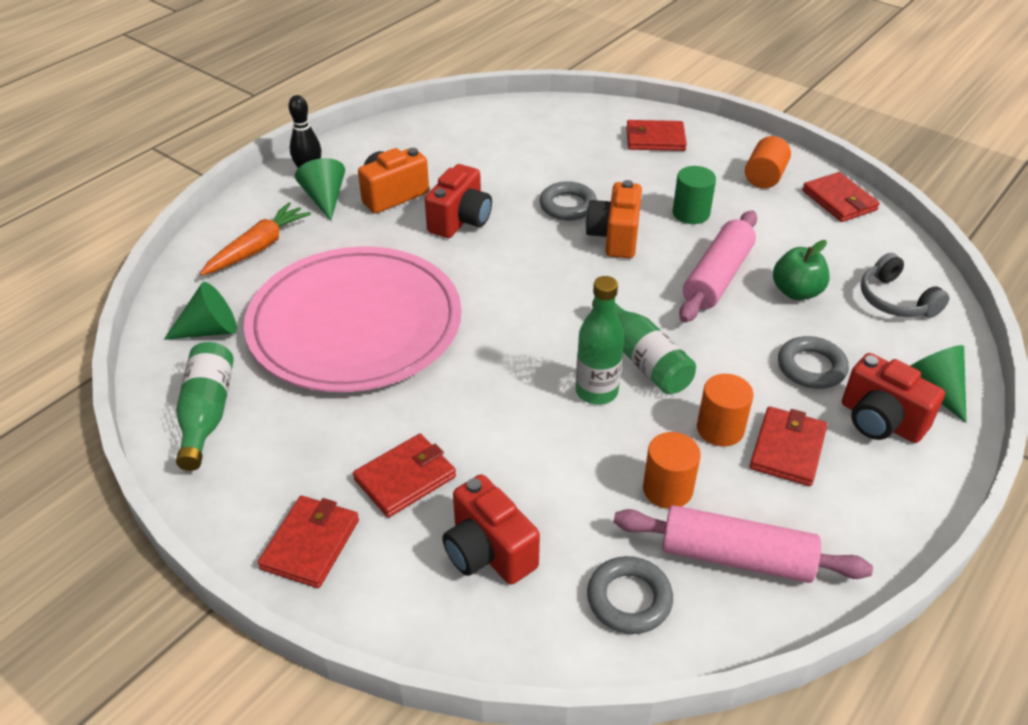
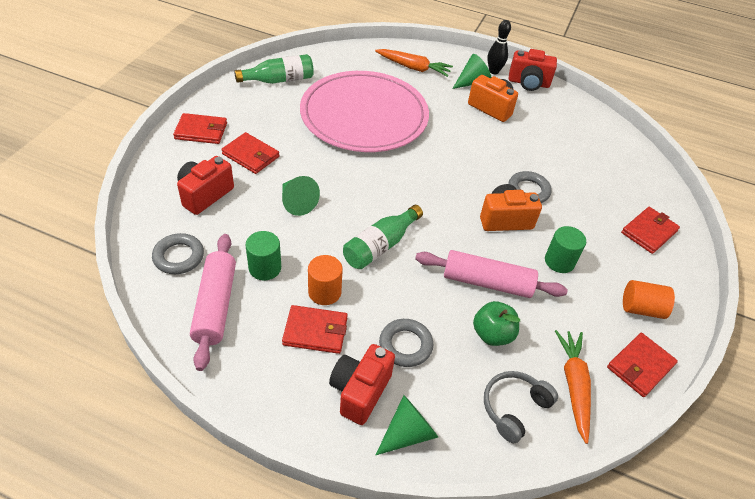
camera: 70 degrees right, 5 degrees up
green cone [164,282,237,340] -> green cone moved to [282,176,320,216]
red camera [425,164,492,238] -> red camera moved to [509,49,557,91]
green bottle [576,276,624,405] -> none
red wallet [626,120,687,151] -> red wallet turned 60 degrees clockwise [621,207,680,254]
orange cylinder [643,432,701,509] -> green cylinder [245,231,281,280]
none -> orange carrot [555,330,591,444]

